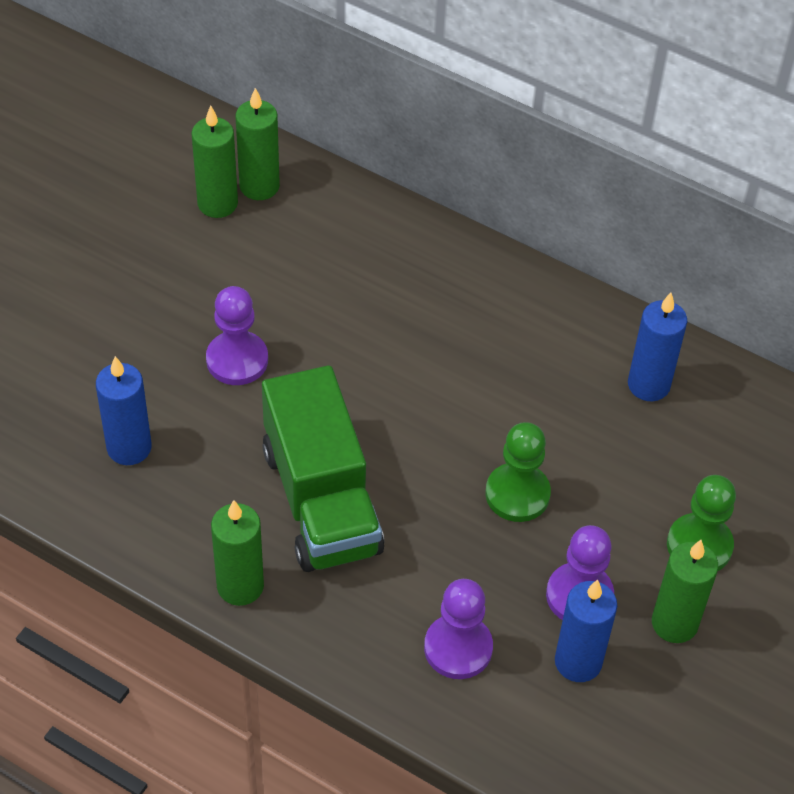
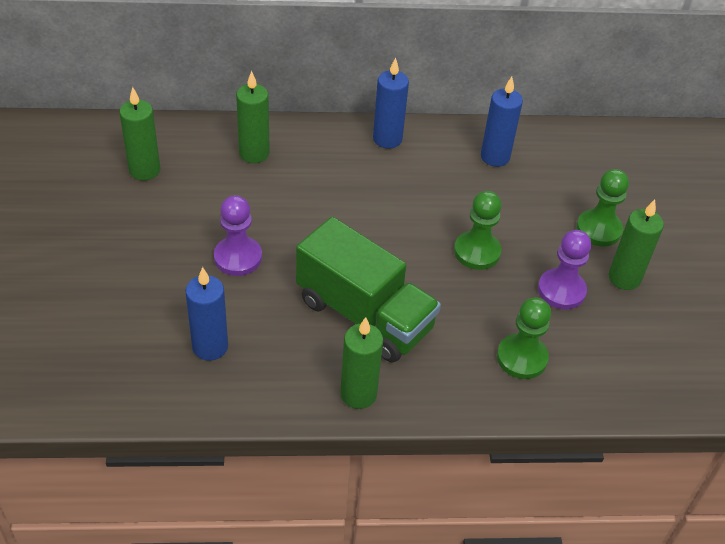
camera: 35 degrees left, 5 degrees down
green candle [236,88,280,200] -> green candle moved to [236,71,270,163]
purple pawn [424,579,493,679] -> green pawn [497,297,551,379]
blue candle [555,580,617,682] -> blue candle moved to [373,57,409,149]

